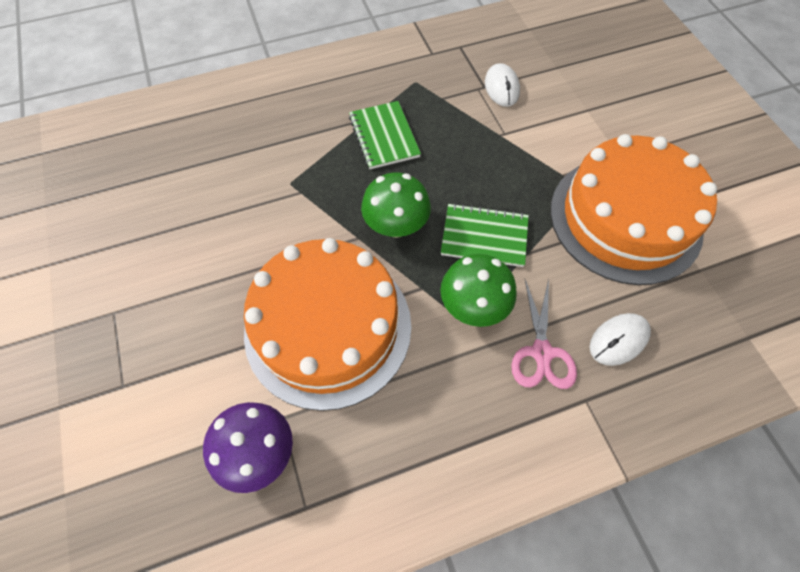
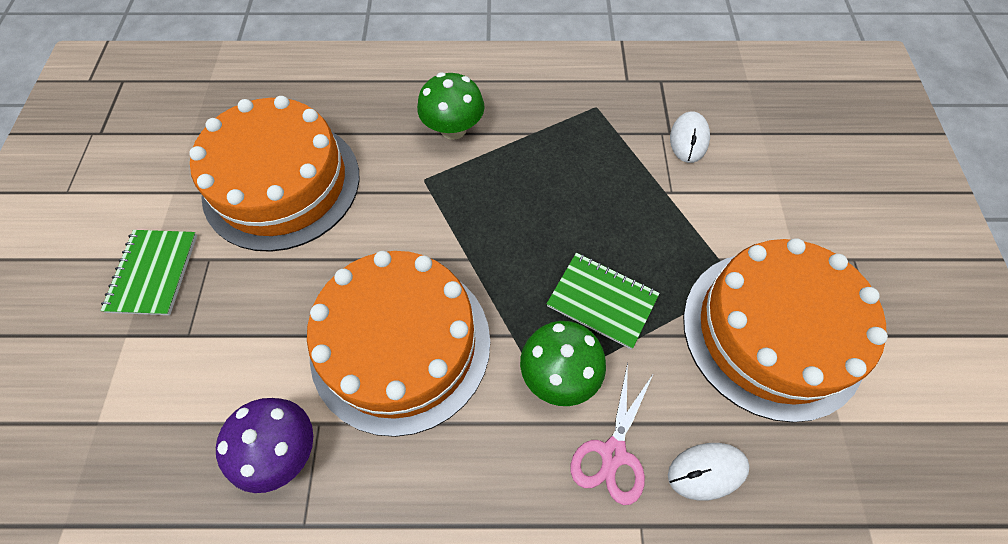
camera: 20 degrees right, 0 degrees up
green notebook [349,101,421,169] -> green notebook moved to [101,230,197,315]
green mushroom [361,173,431,238] -> green mushroom moved to [417,72,484,140]
none -> orange cake [189,96,360,252]

